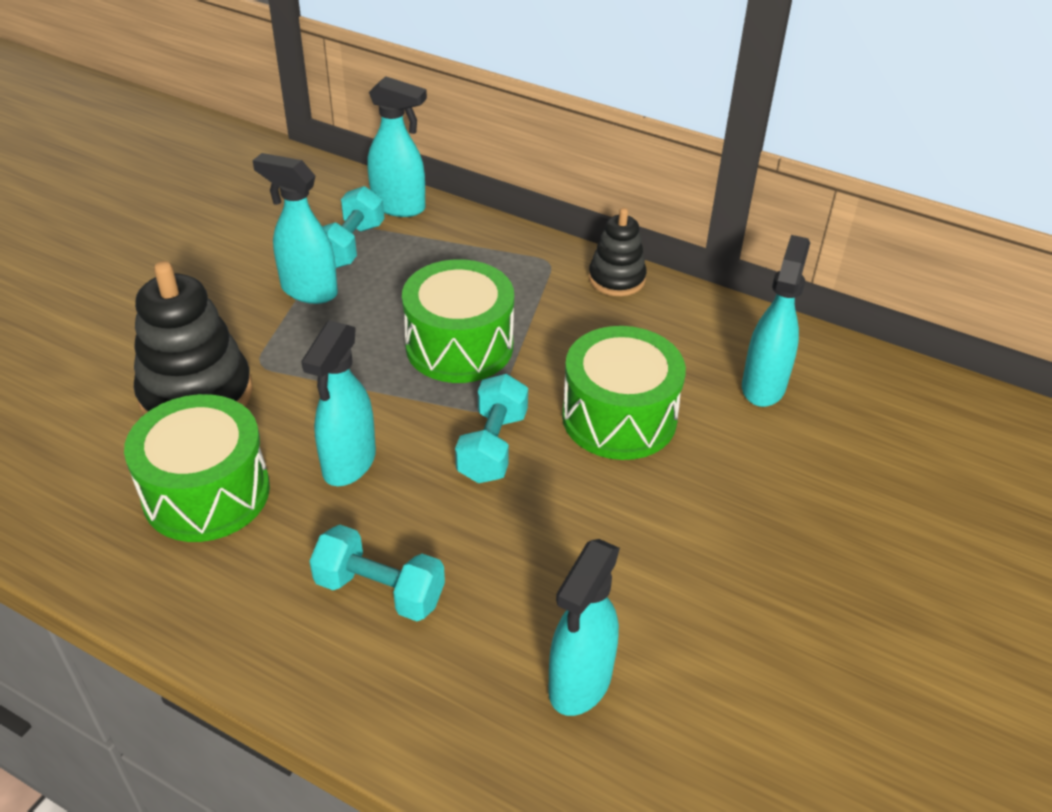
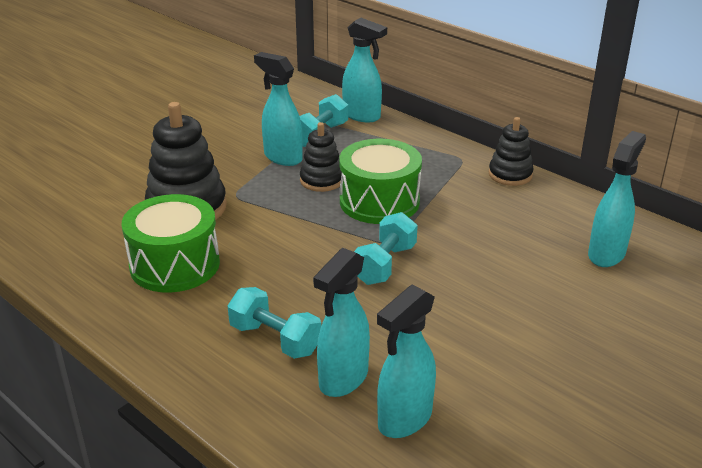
camera: 15 degrees right, 10 degrees down
turquoise spray bottle [301,320,376,486] -> turquoise spray bottle moved to [313,248,370,397]
green drum [562,326,686,460] -> none
none -> black stacking toy [300,122,342,192]

